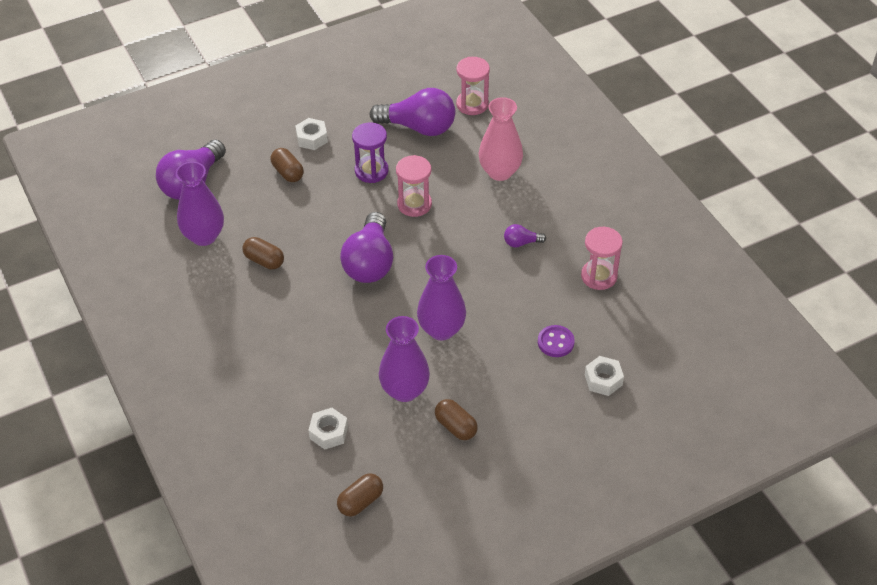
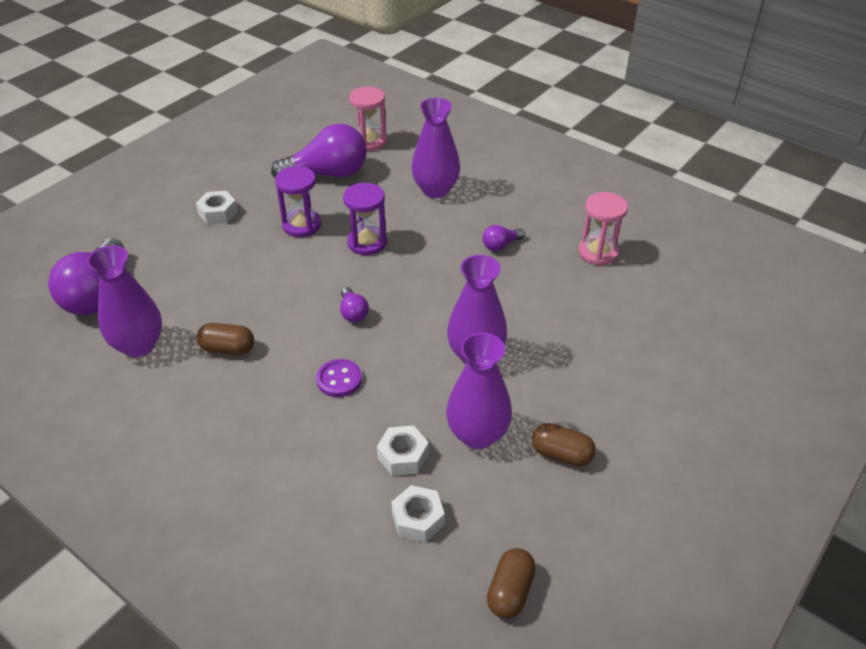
camera: 25 degrees left, 5 degrees down
brown capsule [270,148,304,182] -> none
purple light bulb [340,212,393,283] -> purple light bulb [340,287,369,322], size x0.45
pink hourglass [396,155,432,217] -> purple hourglass [343,183,387,255]
pink vase [479,97,523,181] -> purple vase [412,98,460,198]
purple button [538,325,575,357] -> purple button moved to [316,359,362,397]
white nut [585,356,624,396] -> white nut moved to [377,426,429,476]

